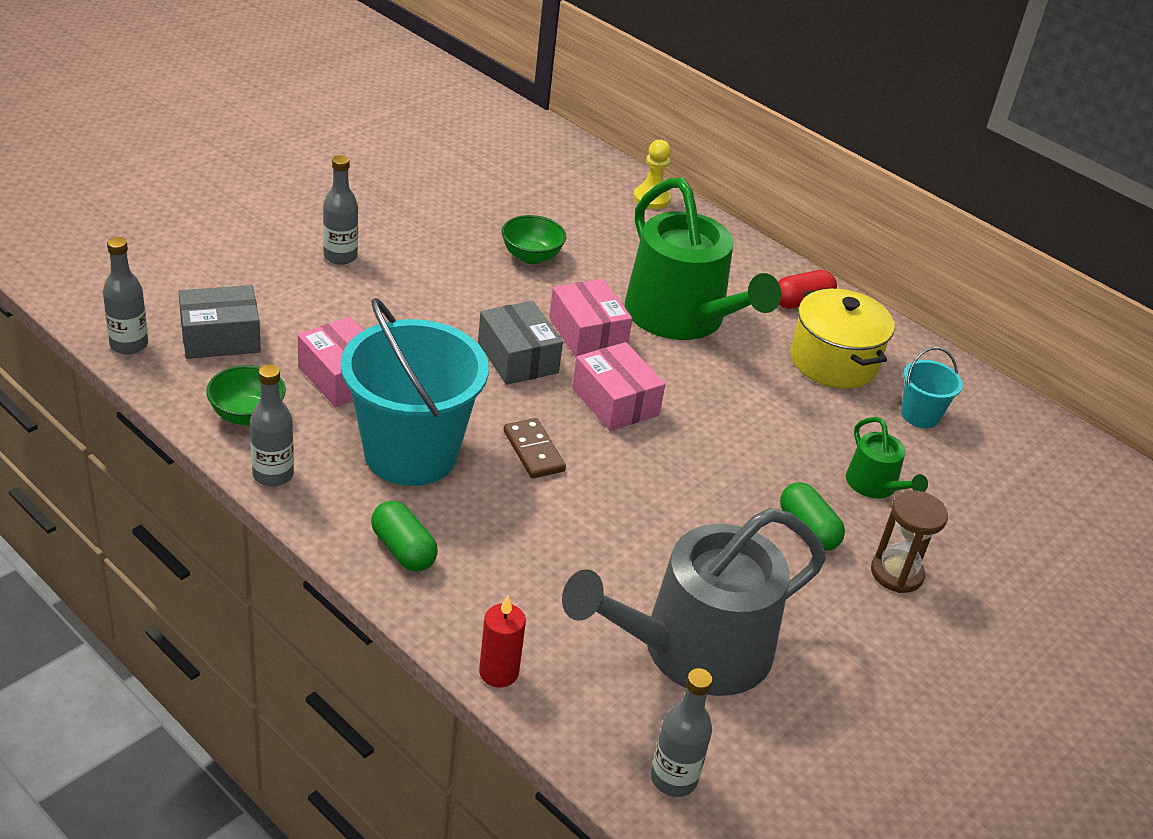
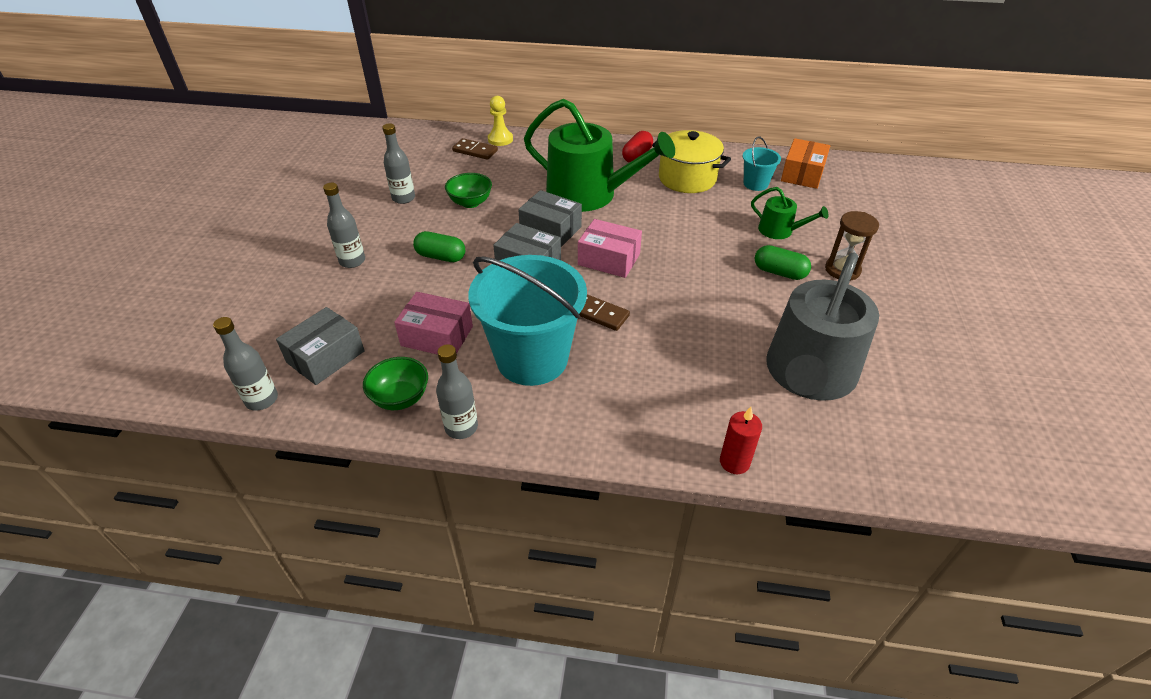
camera: 30 degrees left, 5 degrees up
green capsule [371,501,438,572] -> green capsule moved to [413,231,465,262]
pink box [549,279,632,358] -> grey box [518,190,582,247]
grey bottle [651,668,712,797] -> grey bottle moved to [382,123,415,204]
none -> brown domino [452,138,498,160]
none -> orange box [781,138,830,189]

